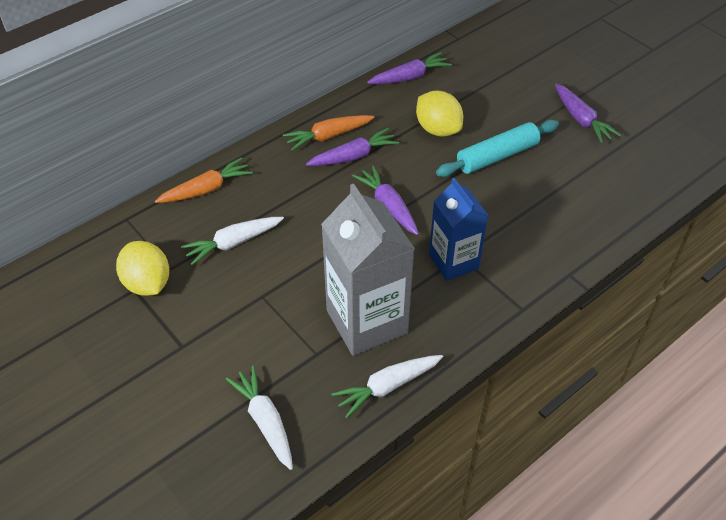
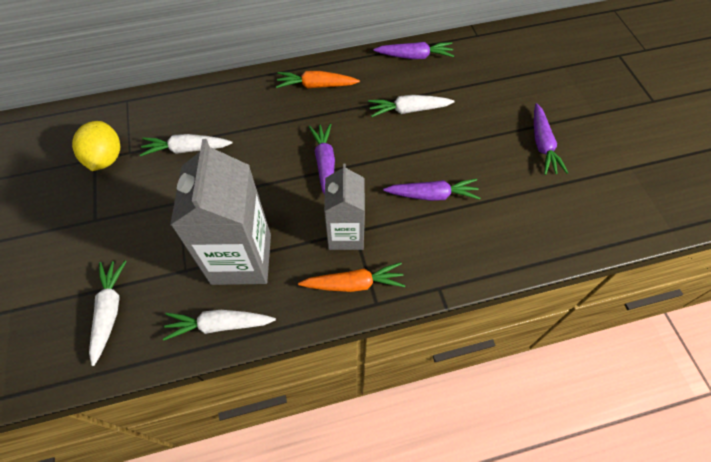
camera: 25 degrees right, 10 degrees up
orange carrot [155,157,253,203] -> orange carrot moved to [298,262,406,292]
purple carrot [306,128,399,166] -> purple carrot moved to [383,179,480,201]
yellow lemon [416,91,463,137] -> white carrot [368,95,455,117]
blue carton [429,178,488,281] -> grey carton [324,164,365,250]
turquoise rolling pin [436,120,559,177] -> none

